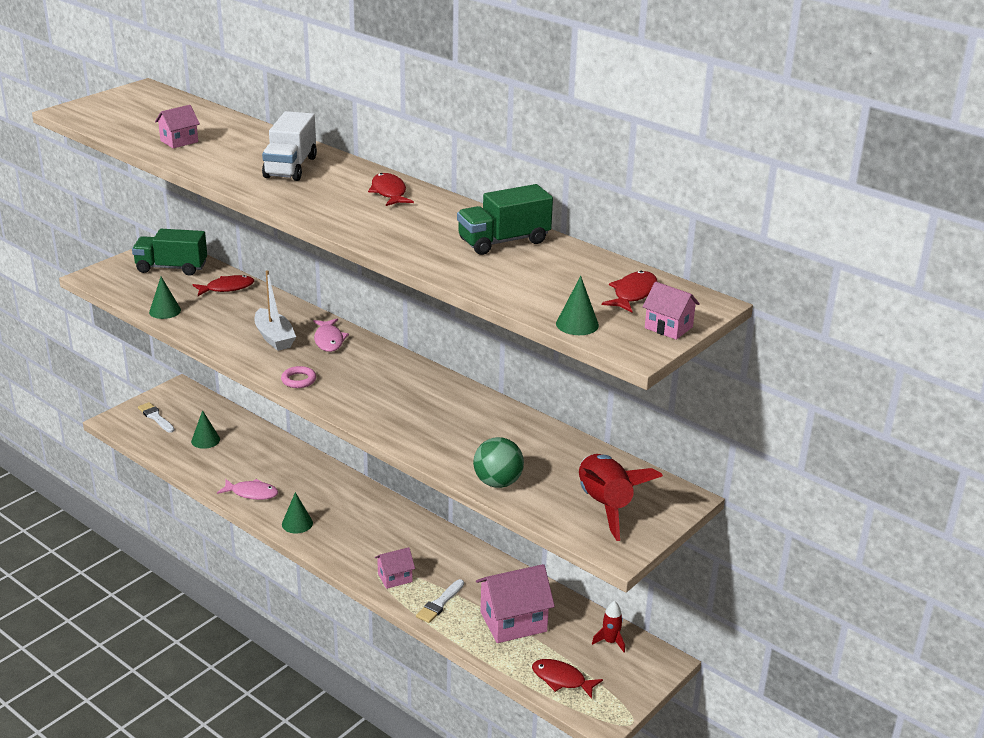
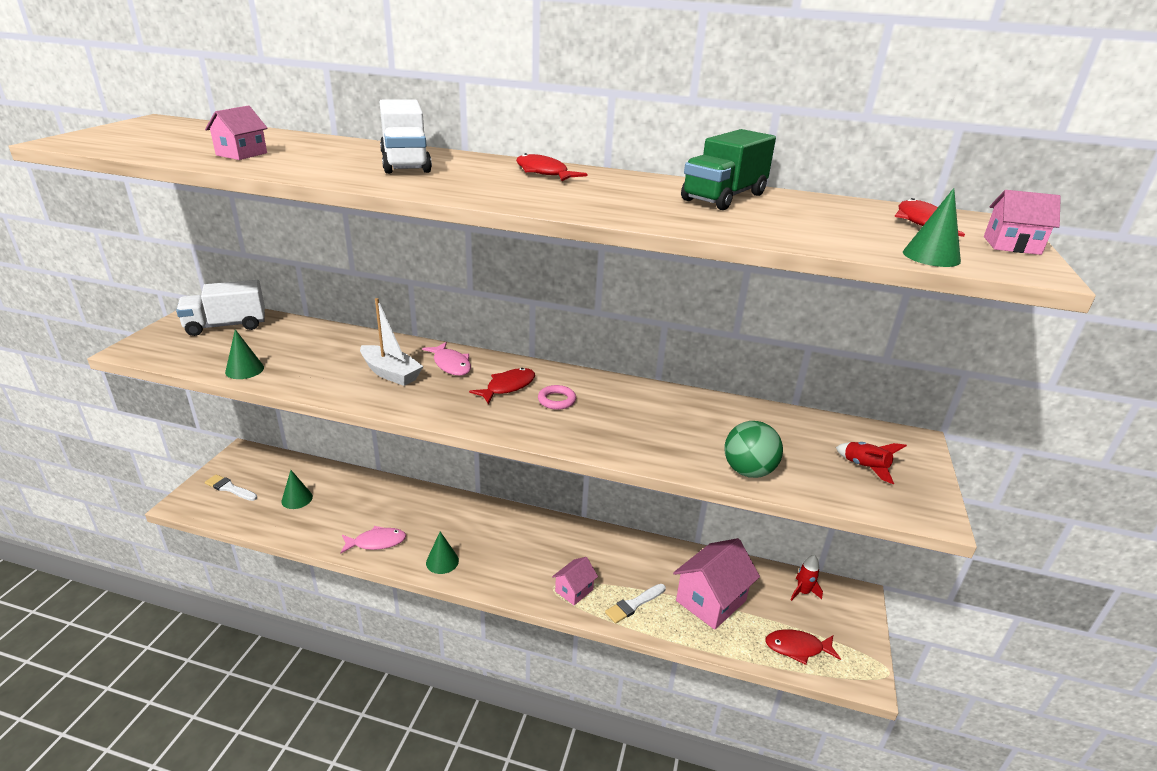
camera: 25 degrees left, 0 degrees up
green truck [132,229,207,276] -> white truck [176,280,265,336]
red fish [192,275,254,296] -> red fish moved to [469,368,535,404]
pink ring [281,366,316,388] -> pink ring moved to [538,385,576,410]
white brush [416,579,464,623] -> white brush turned 45 degrees clockwise [605,584,666,624]
red rocket [579,454,663,541] -> red rocket [835,442,907,484], size x0.49

